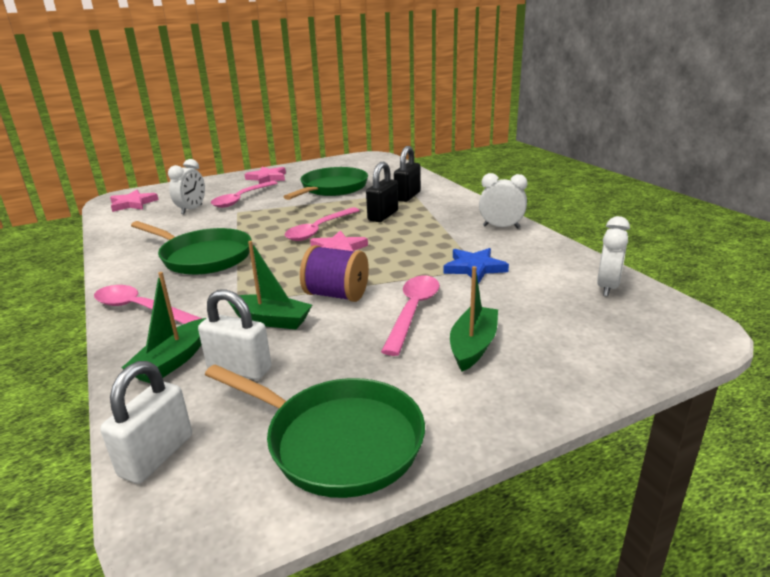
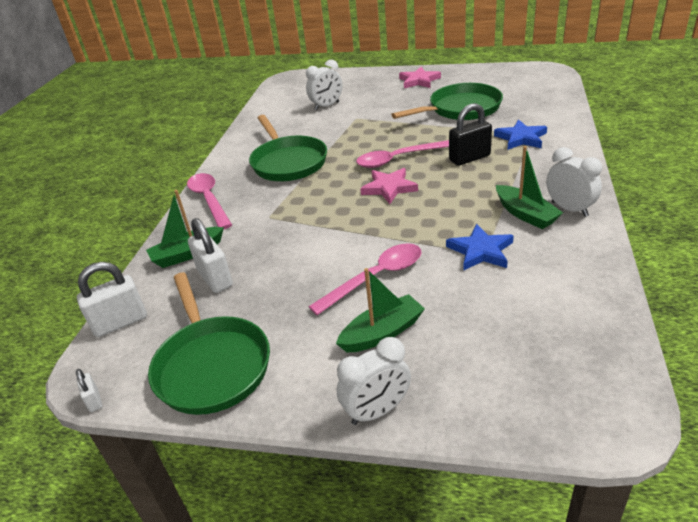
camera: 40 degrees right, 10 degrees up
pink star [110,190,159,212] -> none
pink spoon [211,181,277,208] -> none
green boat [228,241,312,329] -> green boat moved to [496,146,563,229]
purple spool [300,245,369,302] -> none
black padlock [394,146,421,202] -> blue star [494,120,547,150]
white clock [597,216,630,297] -> white clock moved to [337,337,411,425]
none -> white padlock [76,369,103,412]

